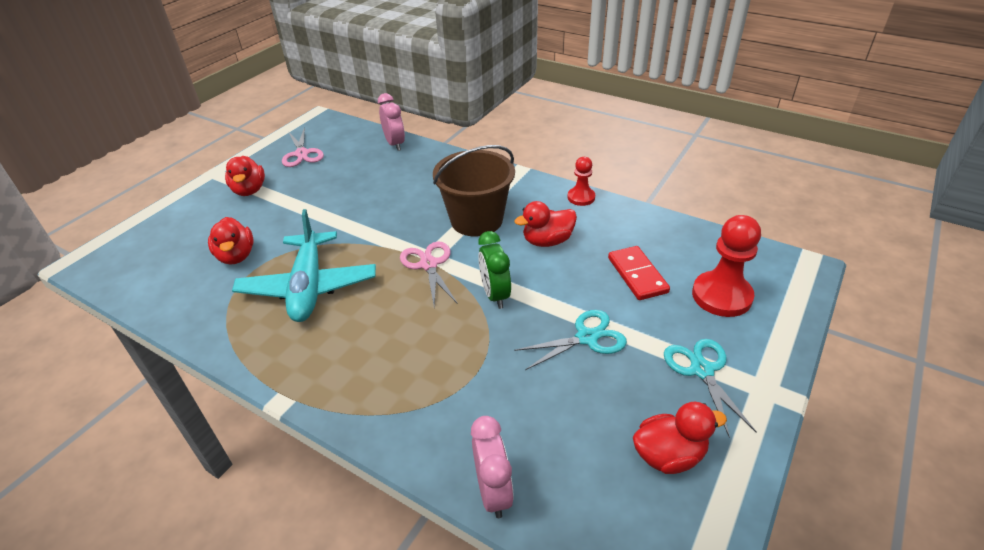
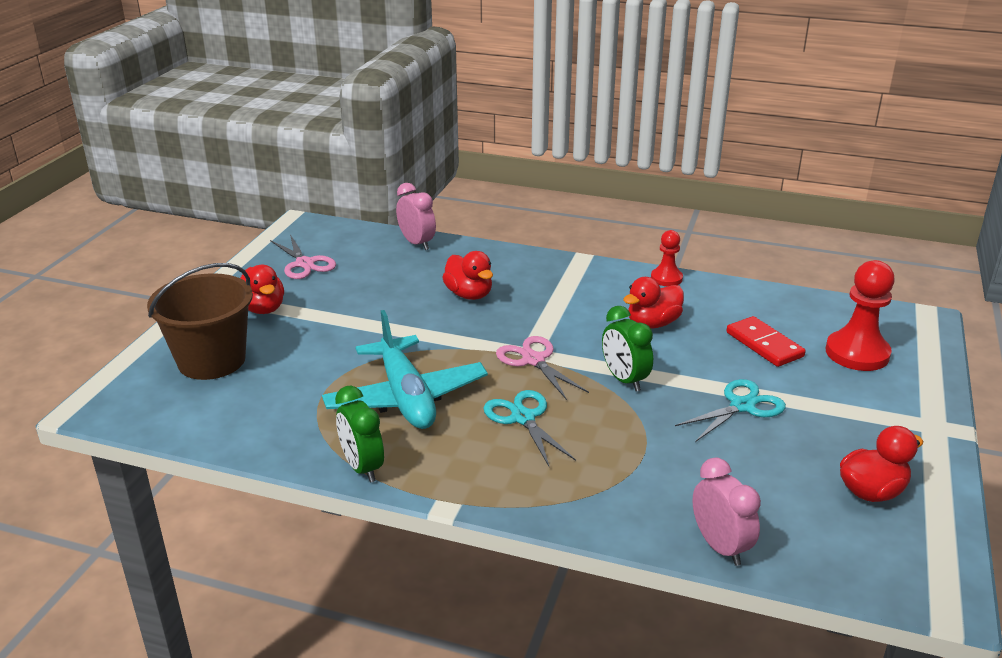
camera: 15 degrees left, 10 degrees down
red duck [208,217,253,265] -> red duck moved to [442,251,493,300]
brown bucket [433,145,515,237] -> brown bucket moved to [147,263,253,380]
turquoise scissors [664,339,757,438] -> turquoise scissors moved to [484,390,576,466]
none -> green clock [335,386,384,483]

